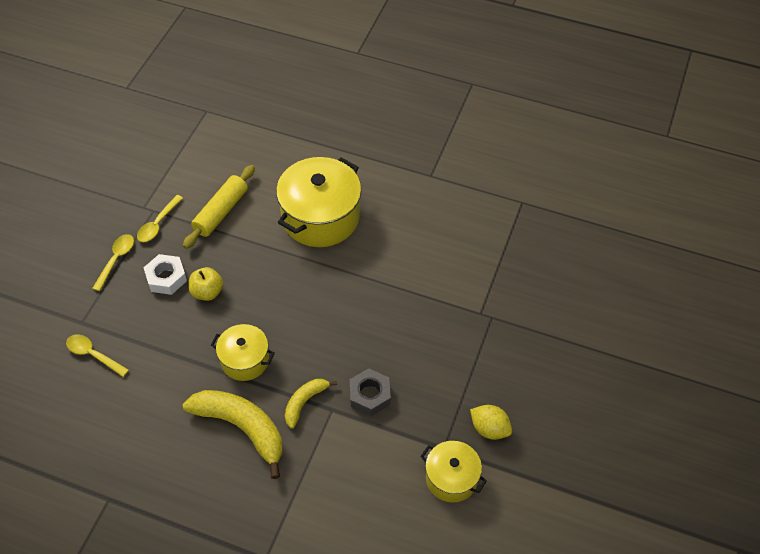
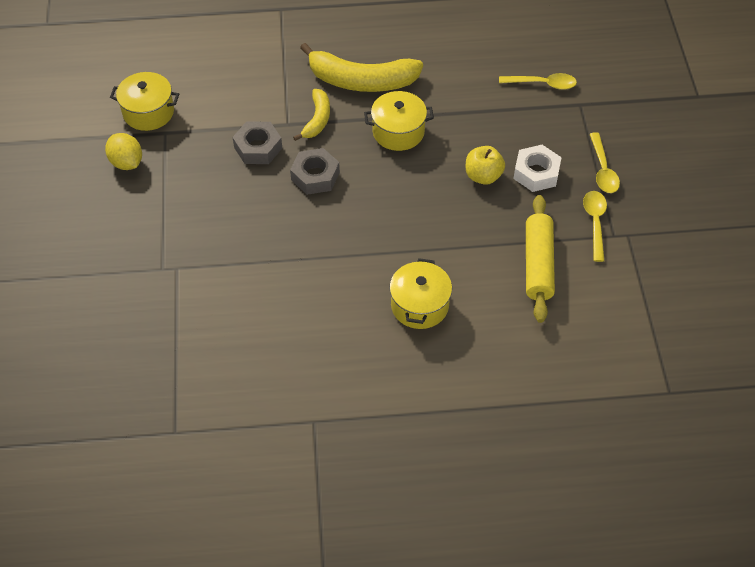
camera: 155 degrees right, 0 degrees up
yellow pot [276,157,361,247] -> yellow pot [389,258,452,329], size x0.57
yellow lemon [470,405,512,440] -> yellow lemon turned 45 degrees clockwise [105,133,142,170]
none -> grey nut [290,148,340,195]

